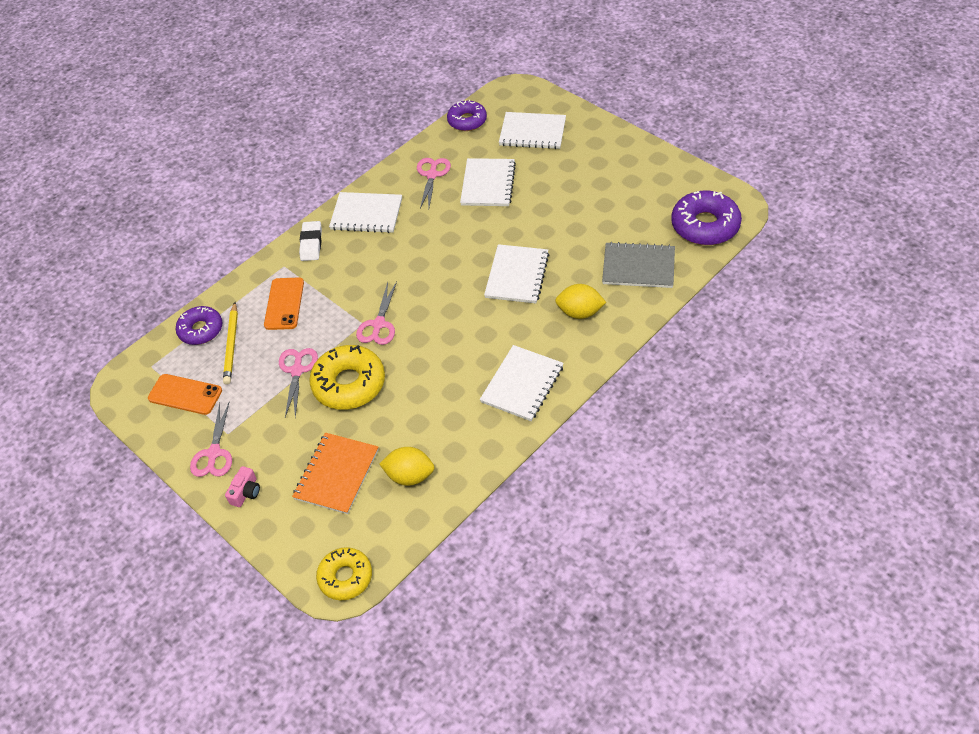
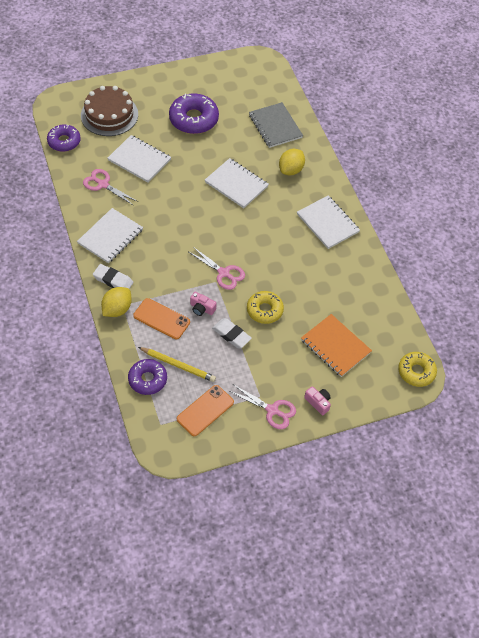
camera: 70 degrees left, 5 degrees up
pink scissors [279,348,318,418] -> white eraser [212,318,252,348]
yellow donut [309,345,385,410] -> yellow donut [247,291,284,324], size x0.65
yellow lemon [379,447,435,486] -> yellow lemon moved to [101,287,132,317]
white notebook [499,112,566,149] -> brown cake [81,86,138,136]
grey notebook [602,242,675,288] -> grey notebook turned 60 degrees counterclockwise [249,102,303,148]
purple donut [671,191,742,245] -> purple donut moved to [169,93,219,134]
none -> pink camera [190,292,216,316]

